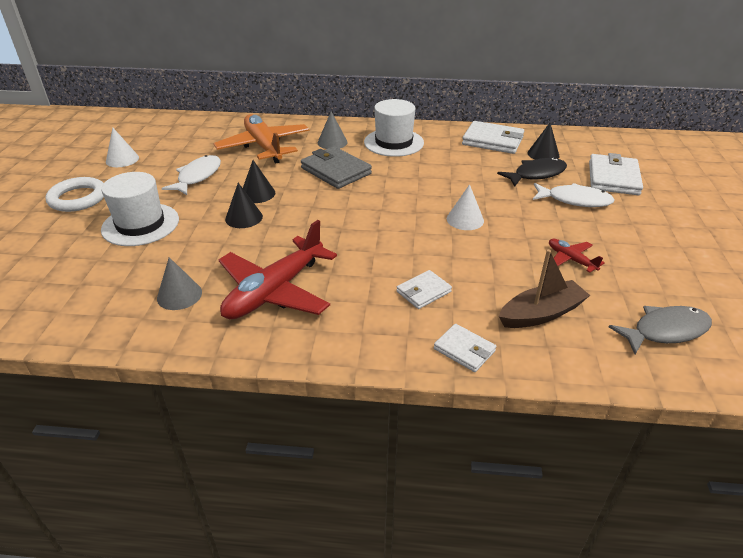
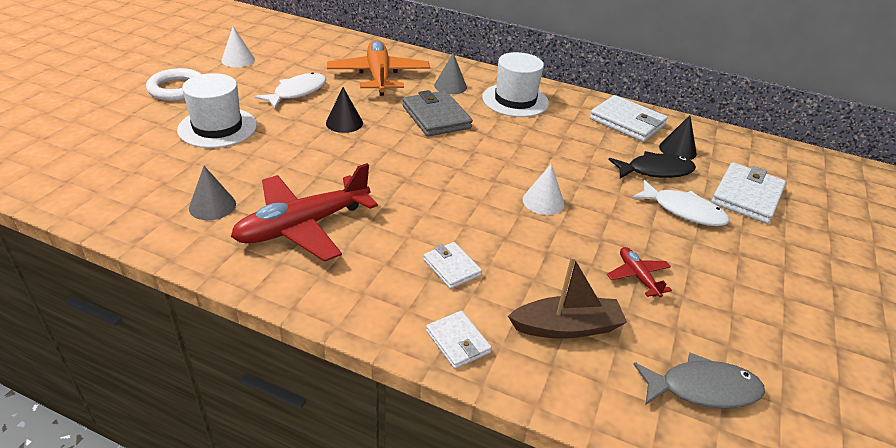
camera: 15 degrees right, 0 degrees up
black cone [225,183,263,228] -> none
white wallet [396,270,452,309] -> white wallet turned 75 degrees clockwise [423,242,482,289]

